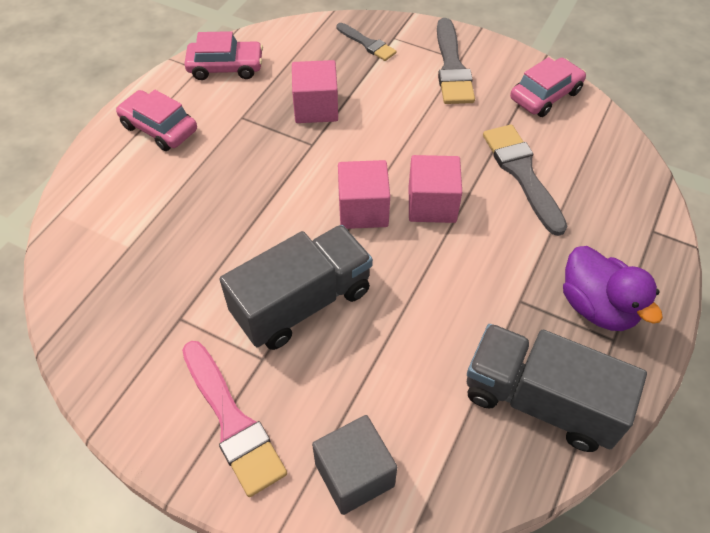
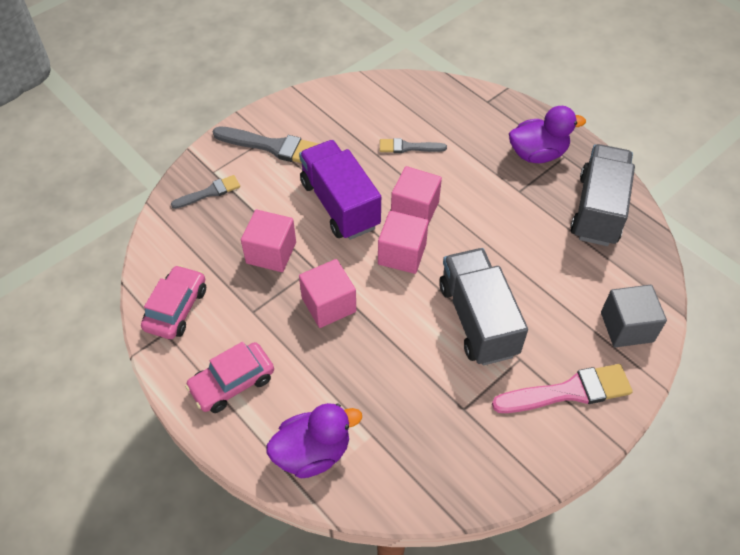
camera: 70 degrees left, 0 degrees up
grey truck [467,324,647,452] -> grey truck turned 150 degrees clockwise [570,144,635,246]
grey brush [483,124,567,236] -> grey brush [380,138,447,153], size x0.59
pink car [510,57,586,117] -> none
none -> purple duck [267,403,362,478]
none -> purple truck [299,140,381,240]
none -> pink cube [299,259,356,328]

